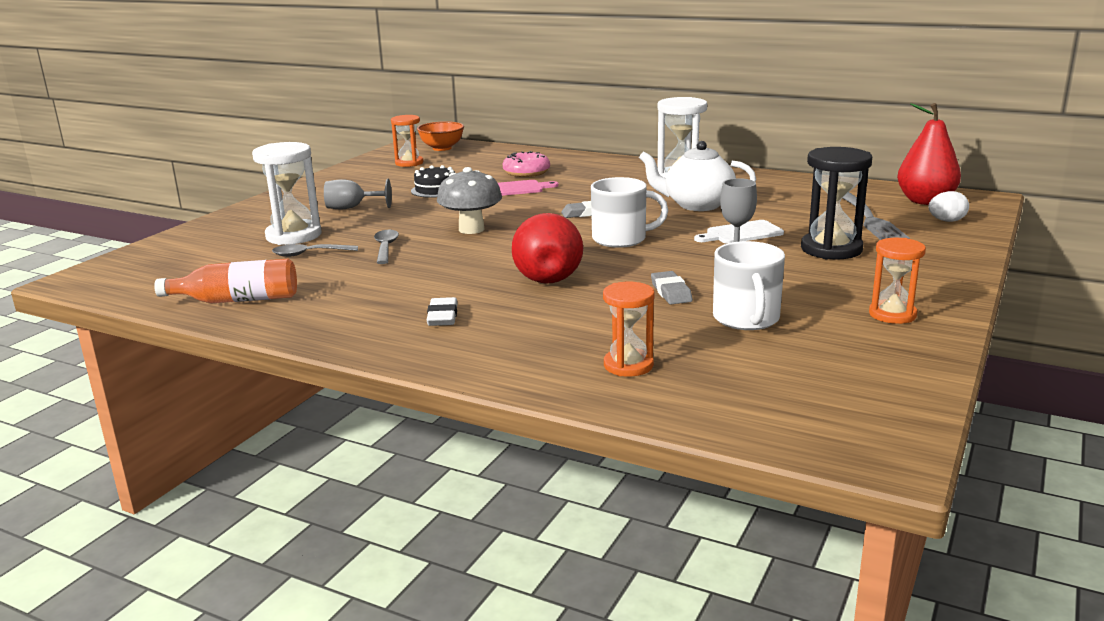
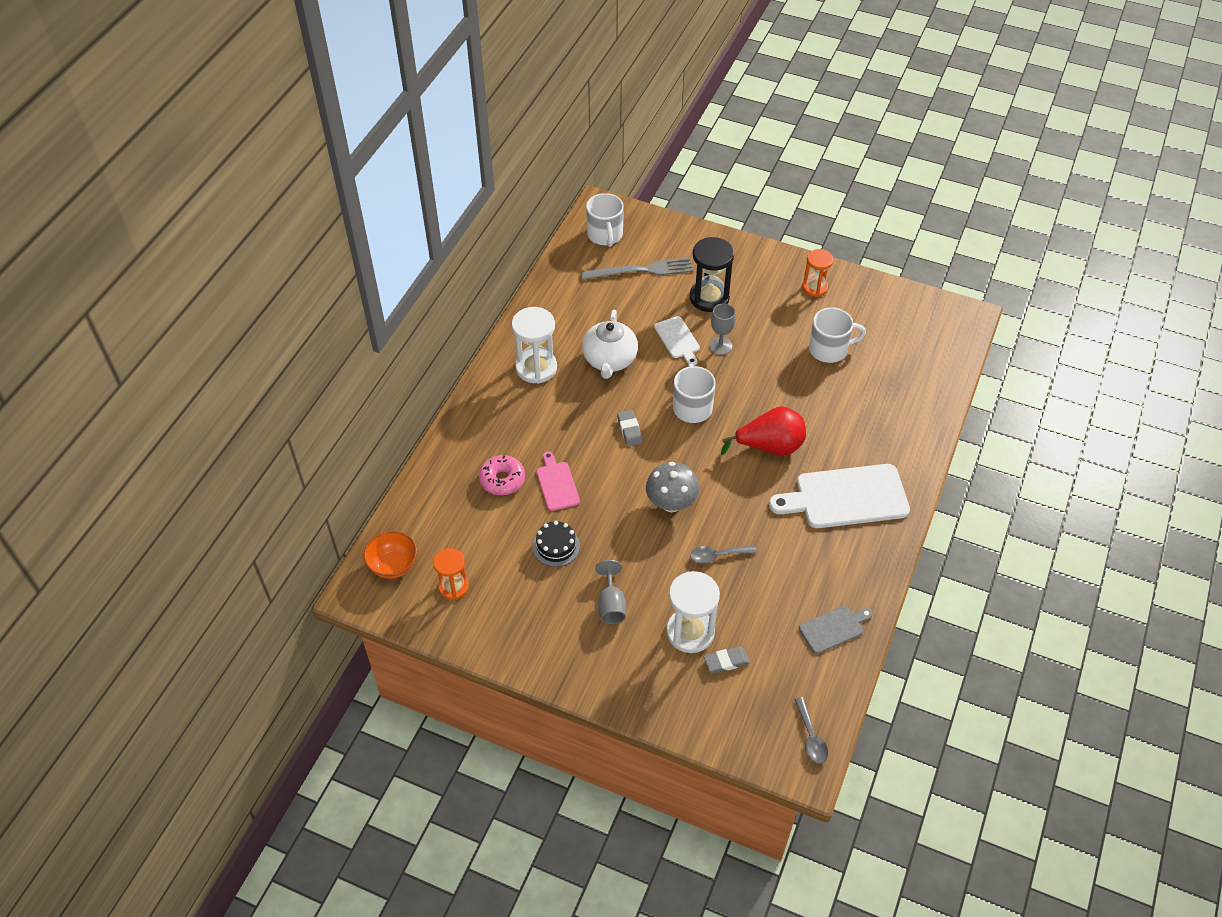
camera: 95 degrees left, 30 degrees up
orange bottle [154,259,297,303] -> grey cutting board [799,606,873,654]
grey spoon [272,244,358,257] -> grey spoon moved to [794,697,828,764]
white eraser [427,297,458,326] -> white cutting board [769,464,910,528]
orange hourglass [603,282,655,376] -> none
grey eraser [651,271,693,304] -> grey eraser moved to [704,646,750,673]
red pear [897,103,961,205] -> white mug [586,193,624,247]
white egg [929,191,969,222] -> none

